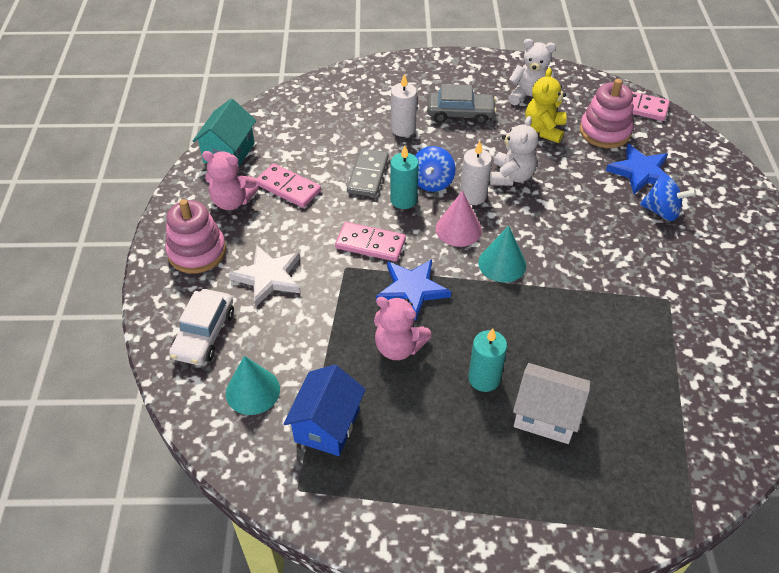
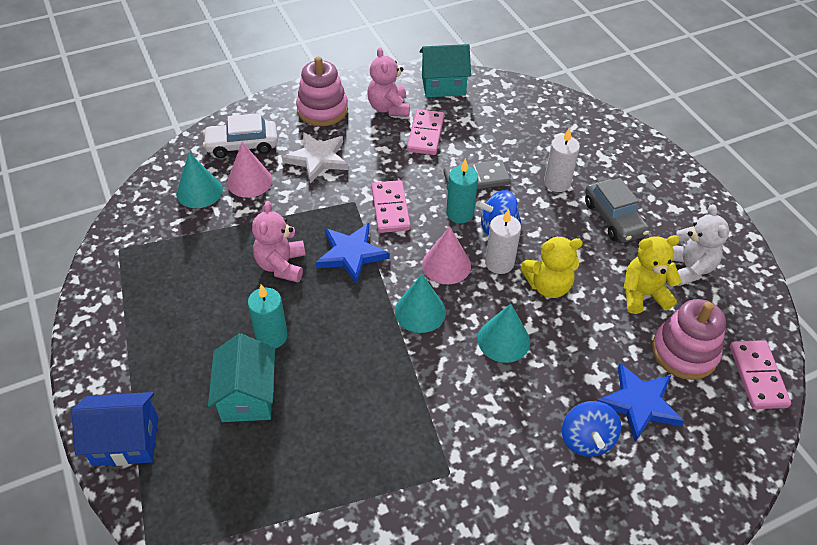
camera: 65 degrees right, 0 degrees up
blue house [283,365,366,456] -> blue house moved to [71,392,159,466]
white teddy bear [490,116,538,186] -> yellow teddy bear [520,236,583,298]
white house [513,363,590,444] -> turquoise house [208,333,275,422]
none -> pink cone [227,142,273,198]
none -> turquoise cone [478,304,530,363]

